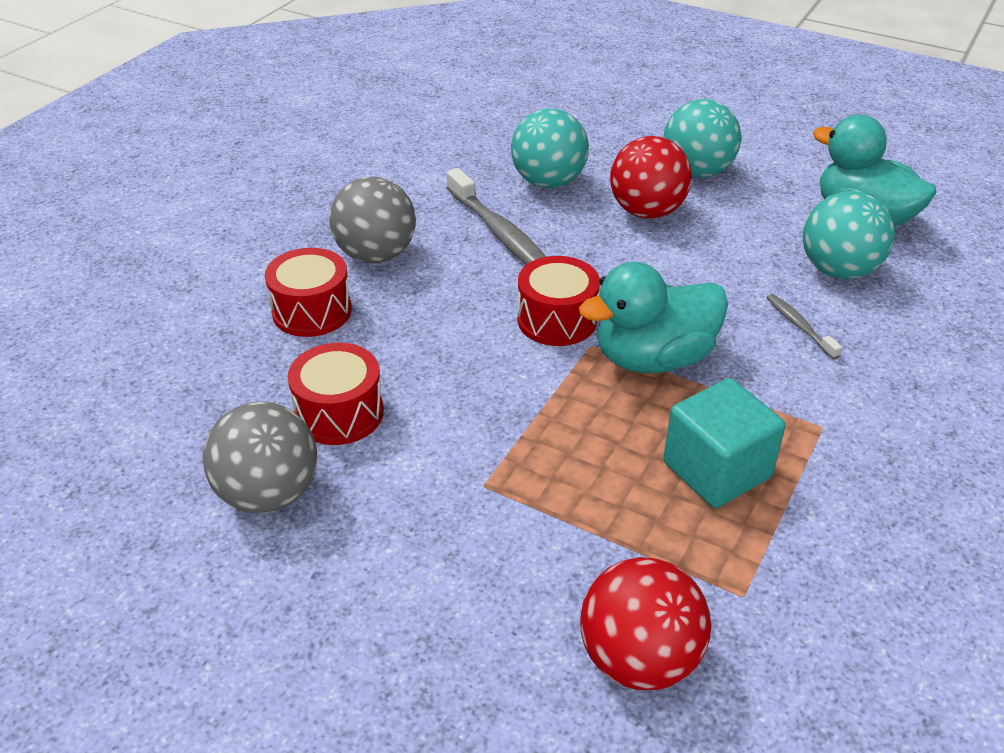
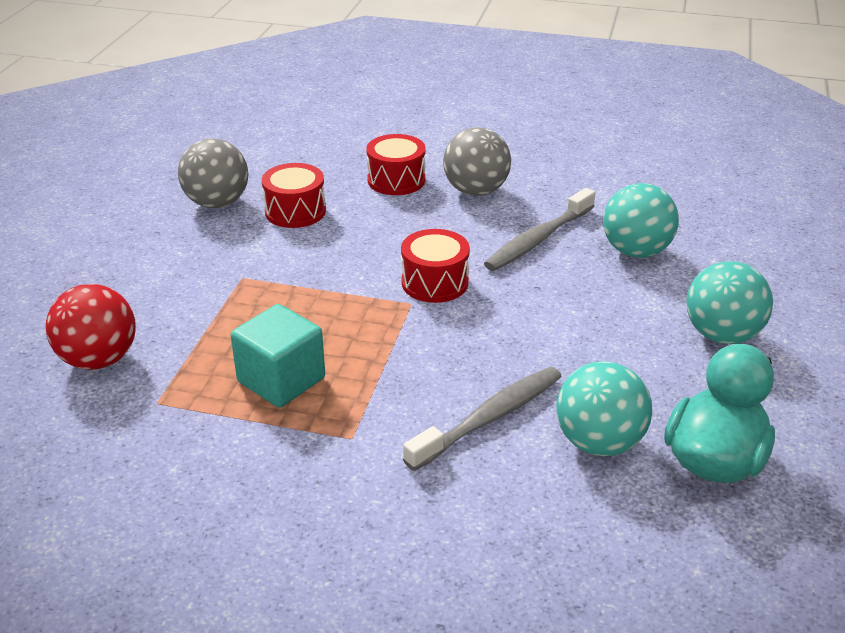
camera: 75 degrees right, 5 degrees down
turquoise duck [579,262,728,373] -> none
red ball [610,136,692,218] -> none
grey toothbrush [766,294,842,359] -> grey toothbrush [403,367,562,471], size x1.95

